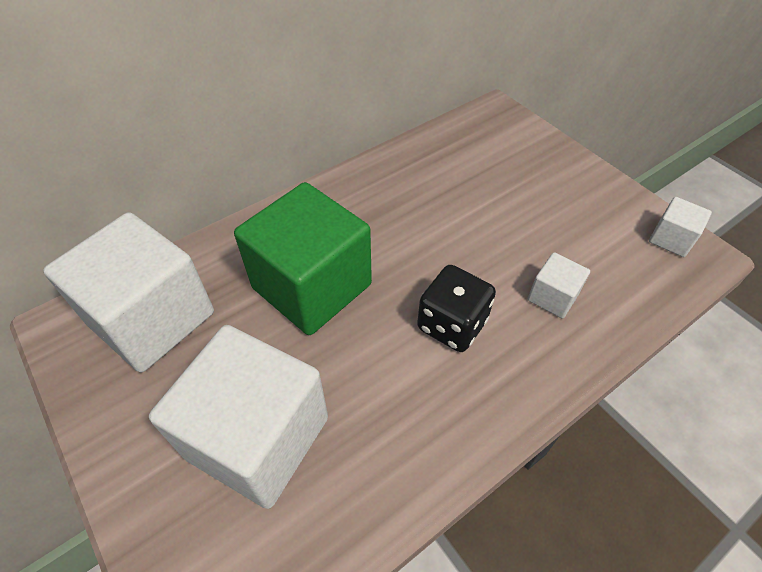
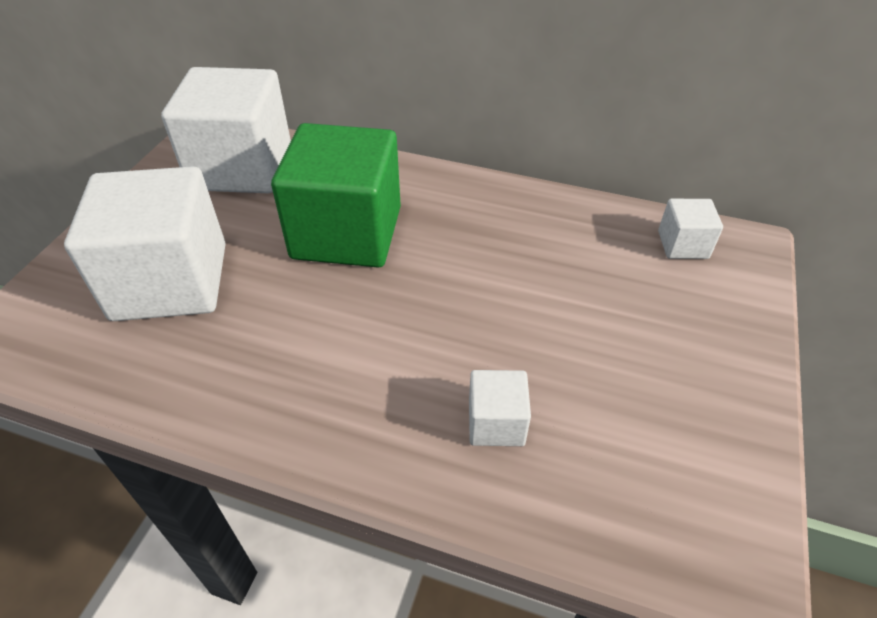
camera: 55 degrees right, 5 degrees down
black dice [417,265,496,352] -> none
white cube [649,197,712,257] -> white cube moved to [658,199,723,259]

